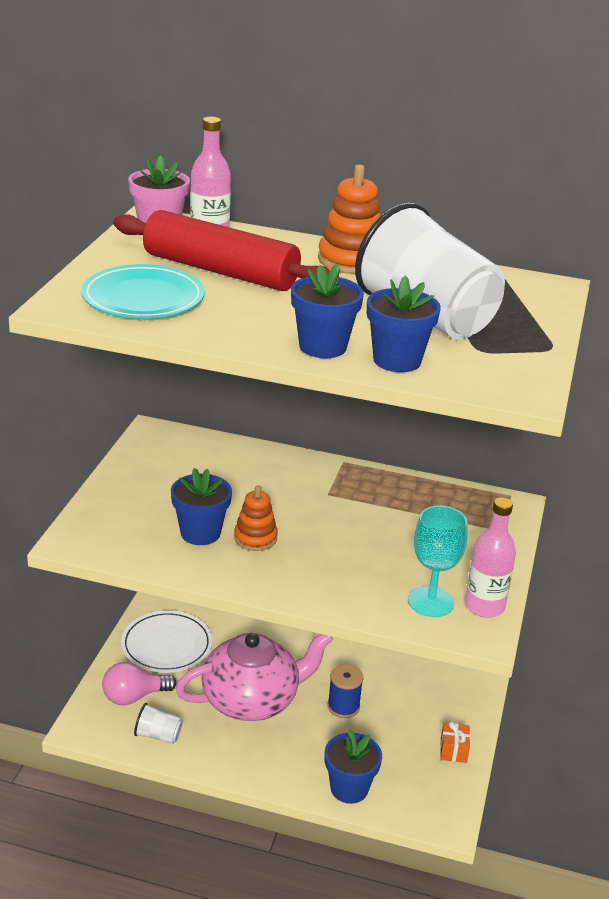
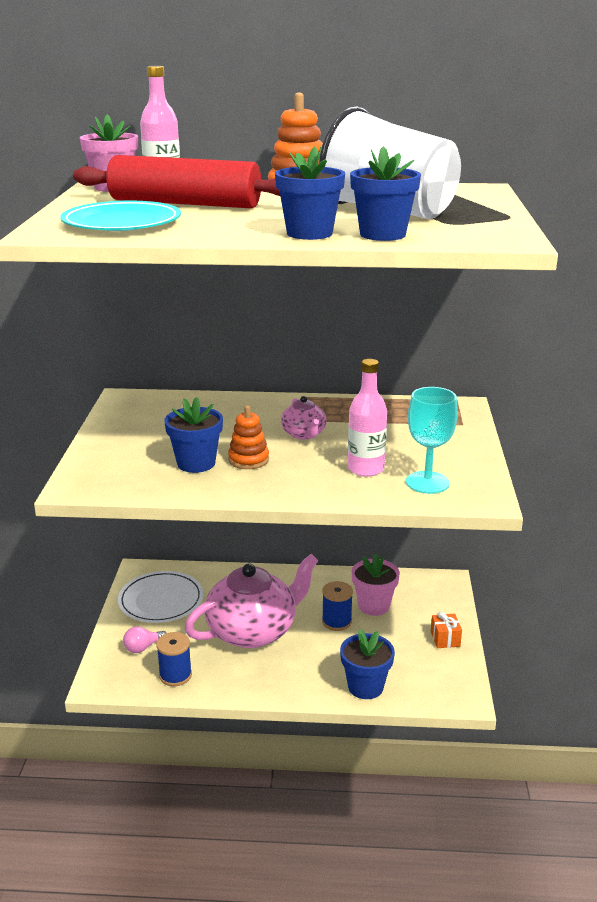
camera: 10 degrees left, 5 degrees down
pink light bulb [102,662,177,705] -> pink light bulb [123,626,166,653], size x0.65
white cup [134,703,183,744] -> blue spool [156,632,192,686]
pink bottle [465,497,516,617] -> pink bottle moved to [348,359,387,477]
none -> pink teapot [281,396,327,440]
none -> pink flower pot [352,553,400,616]

